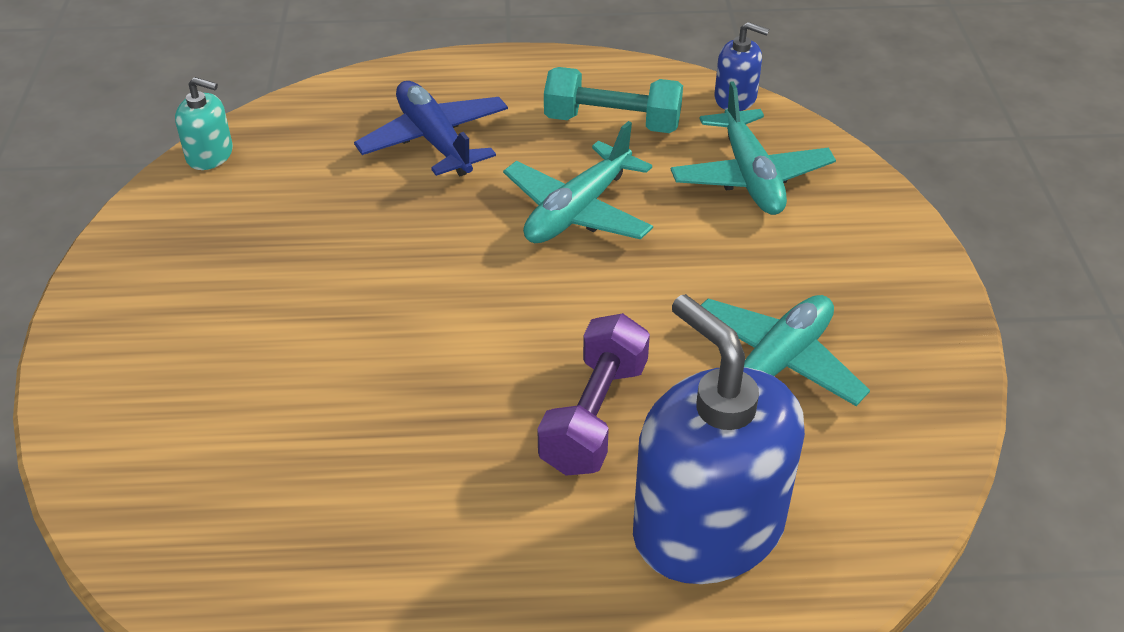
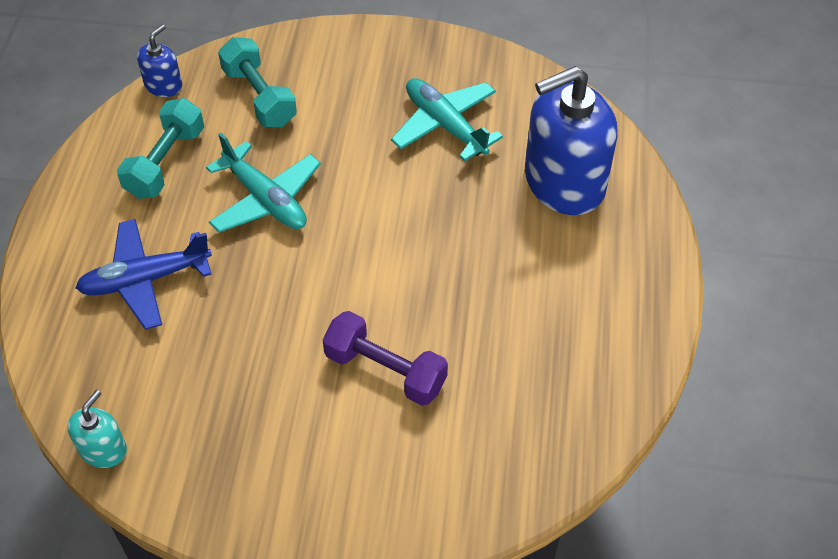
camera: 80 degrees left, 10 degrees up
purple dumbbell [537,313,650,476] -> purple dumbbell moved to [323,311,448,406]
turquoise plane [671,81,836,215] -> turquoise dumbbell [218,37,297,127]

